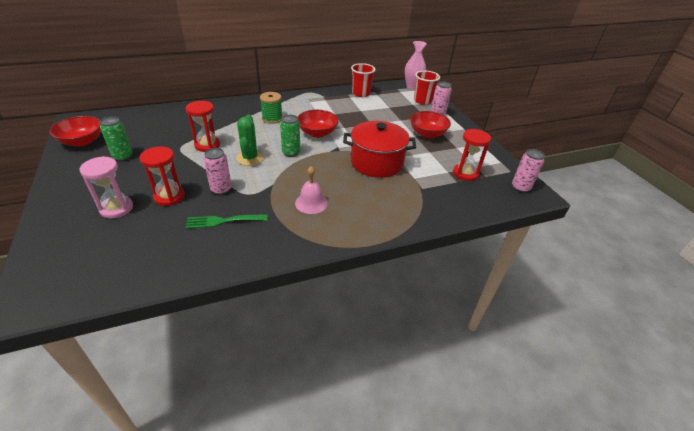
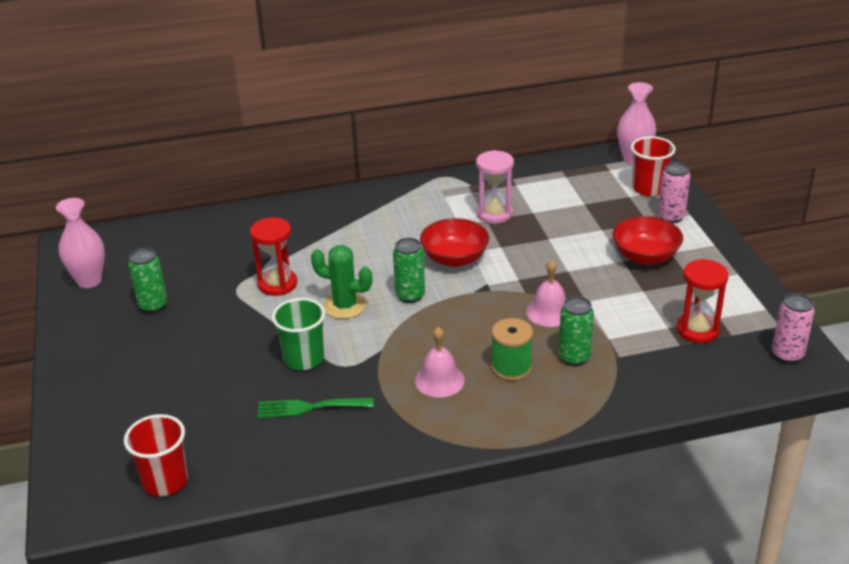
camera: 10 degrees right, 5 degrees down
red bowl [49,116,101,147] -> pink vase [56,198,105,288]
pink hourglass [80,156,133,219] -> pink hourglass moved to [476,150,514,224]
red hourglass [140,146,185,206] -> none
pink can [204,148,232,195] -> green cup [272,298,325,370]
green cactus [236,114,264,166] -> green cactus turned 75 degrees counterclockwise [311,245,372,319]
green spool [260,92,282,124] -> green spool moved to [491,318,533,381]
red pot [343,121,416,178] -> pink bell [526,260,566,327]
red cup [351,63,376,97] -> red cup moved to [124,414,188,496]
none -> green can [558,296,594,366]

